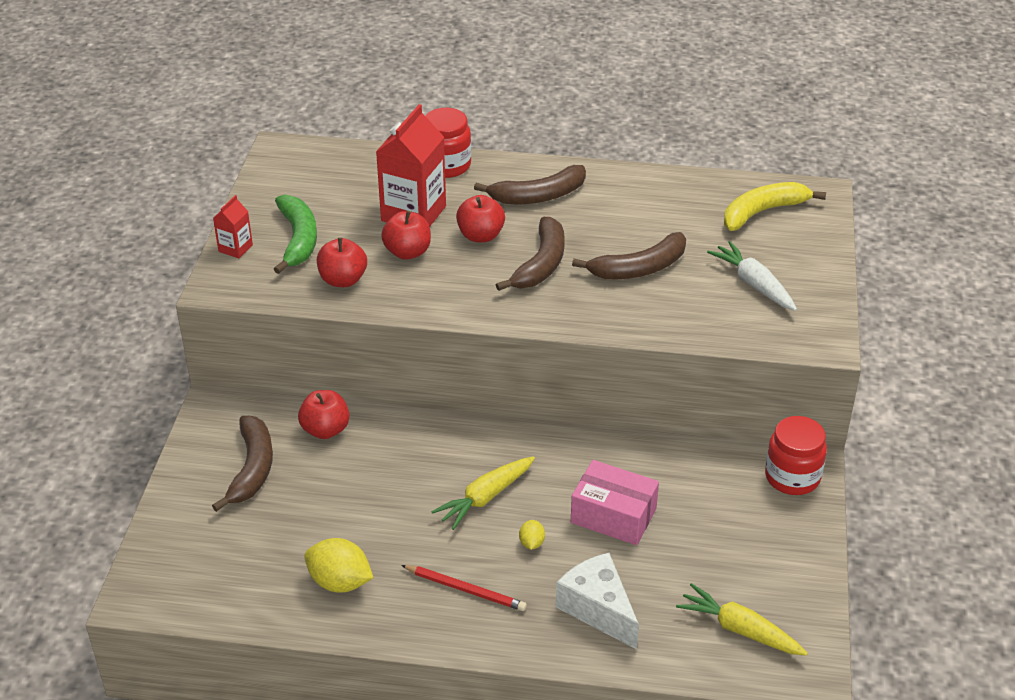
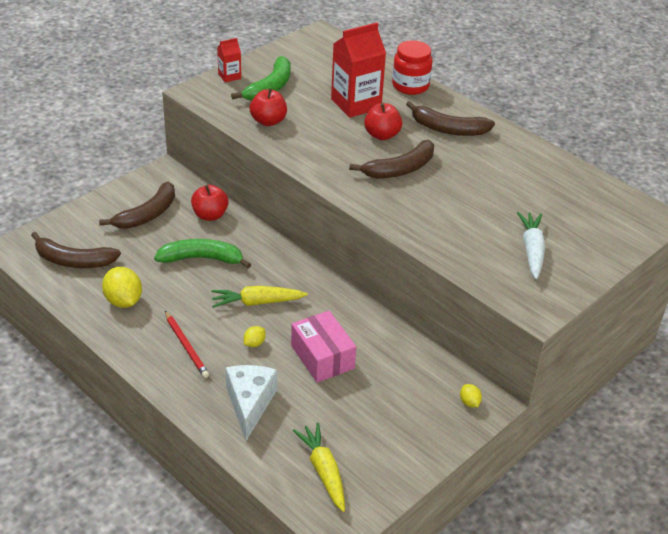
camera: 35 degrees right, 0 degrees up
red apple [381,211,431,260] -> none
brown banana [572,232,686,279] -> brown banana moved to [31,232,121,268]
yellow banana [724,182,826,231] -> none
red jar [765,416,827,495] -> yellow lemon [460,384,482,407]
none -> green banana [154,239,251,268]

